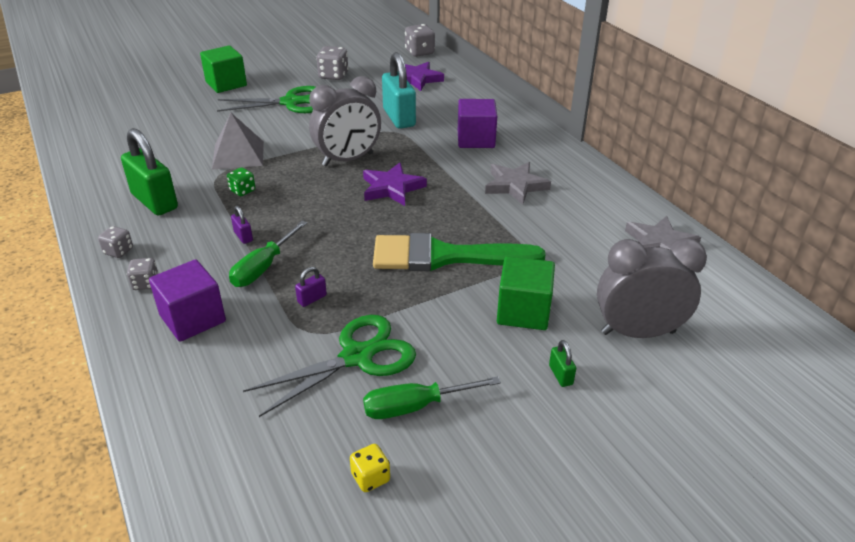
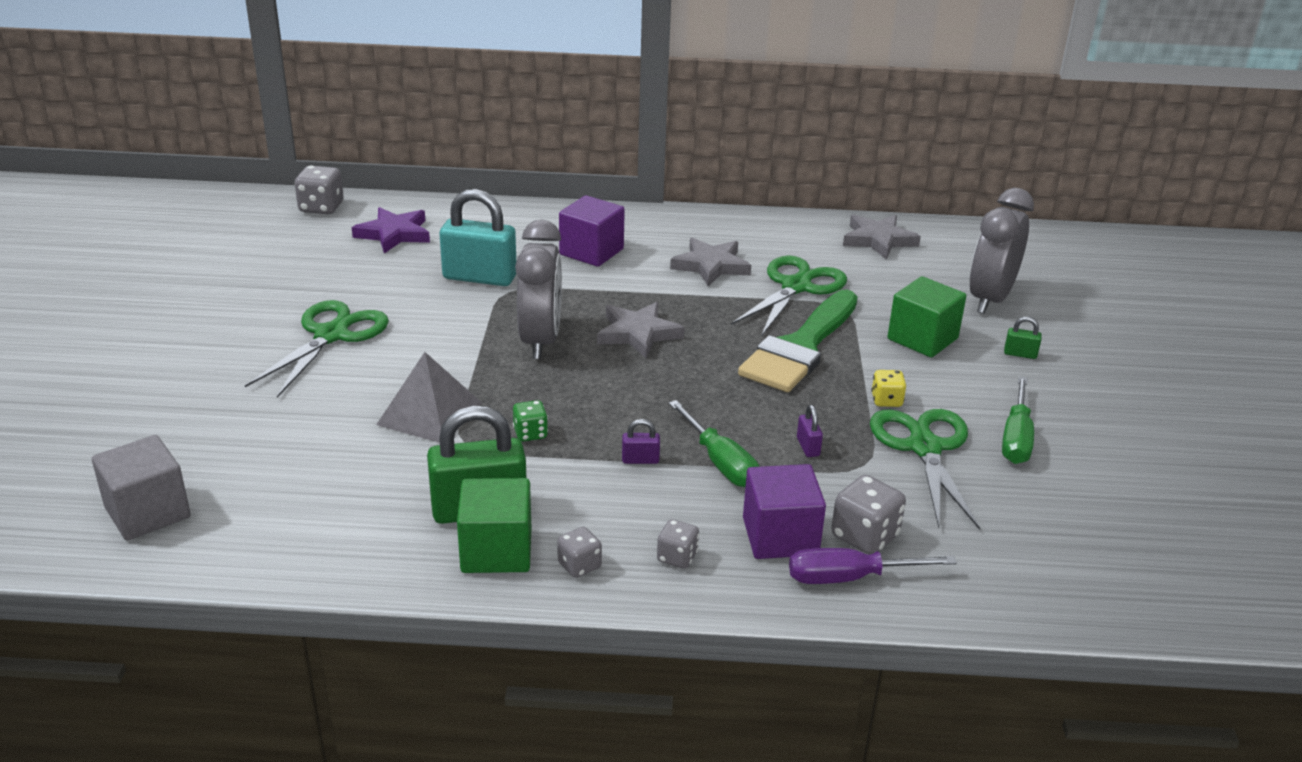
camera: 60 degrees left, 5 degrees down
green cube [200,46,247,93] -> green cube moved to [457,478,531,573]
grey dice [316,46,349,80] -> grey dice moved to [831,475,906,554]
yellow dice [350,444,390,492] -> yellow dice moved to [871,370,906,407]
purple star [363,163,427,206] -> grey star [597,302,685,359]
none -> grey cube [92,435,191,540]
none -> green scissors [731,256,847,337]
none -> purple screwdriver [789,548,957,584]

